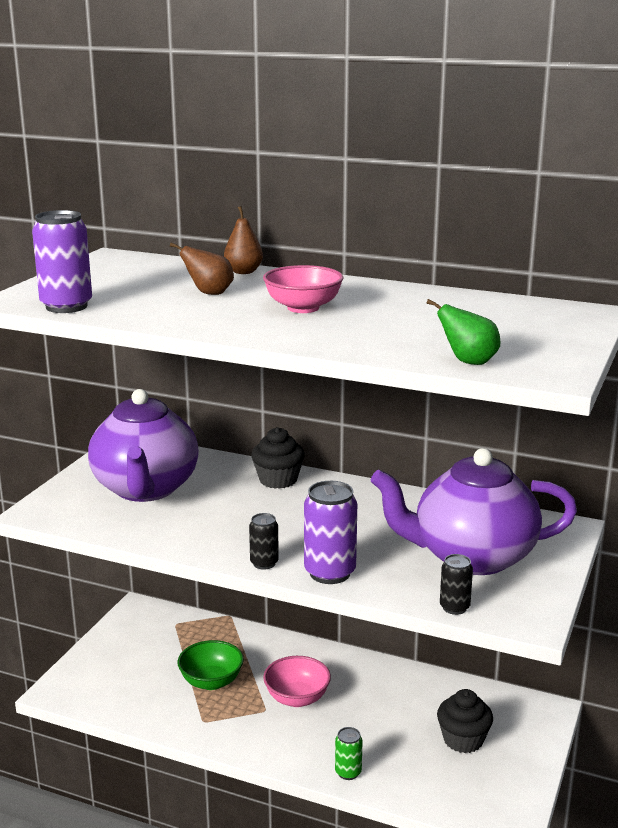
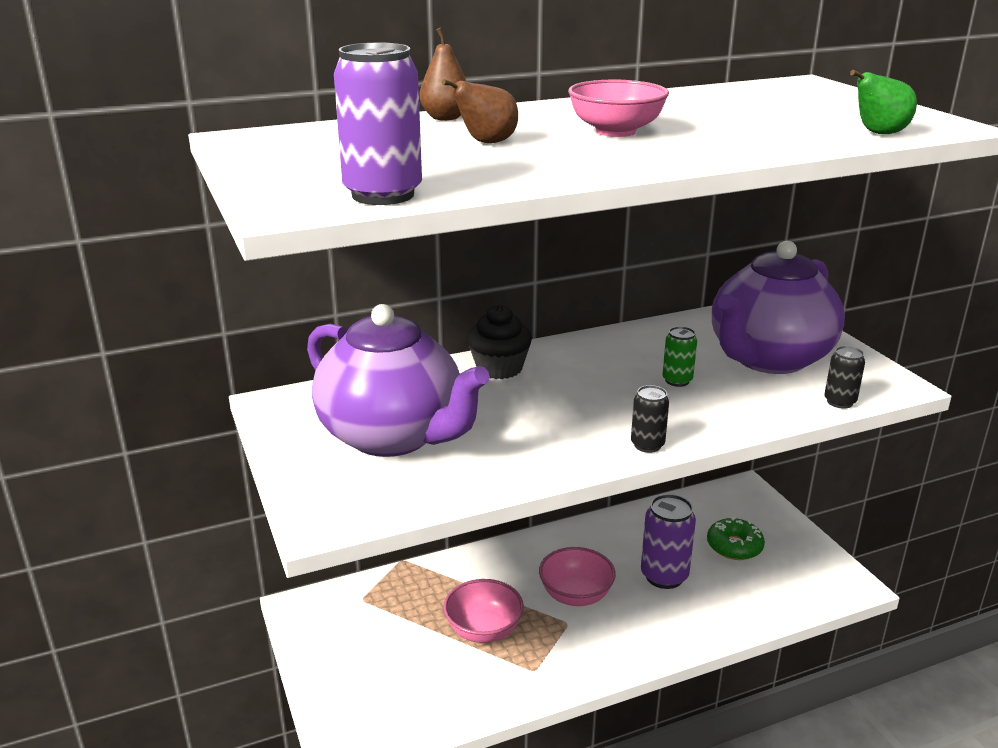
camera: 45 degrees left, 5 degrees up
green bowl [178,640,244,690] -> pink bowl [443,579,524,643]
purple can [304,481,357,584] -> purple can moved to [641,494,696,589]
green can [335,727,362,780] -> green can moved to [662,326,697,387]
black cupcake [437,689,493,753] -> green donut [707,516,765,560]

